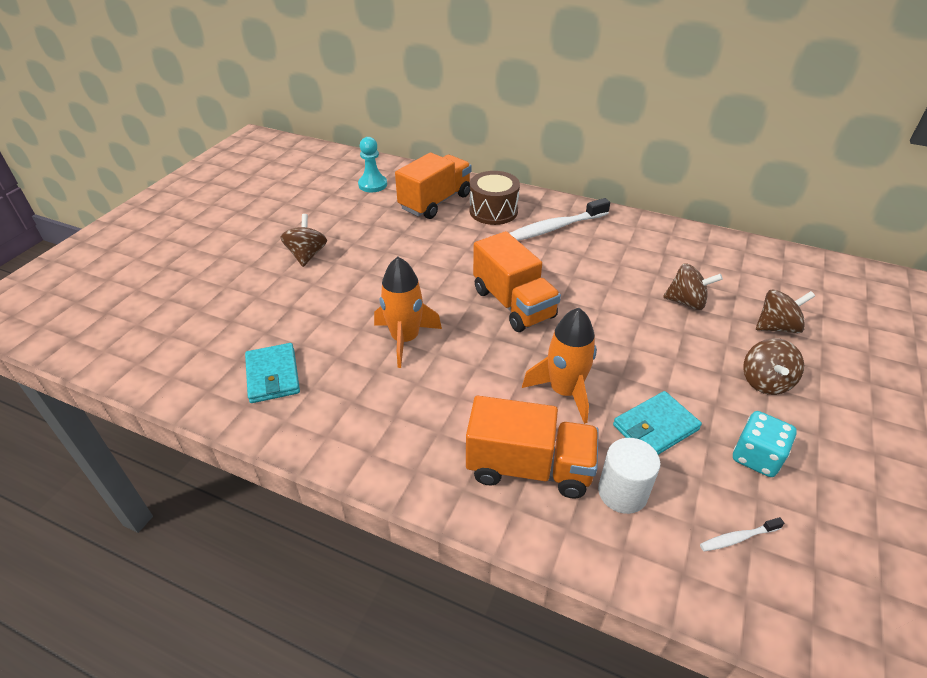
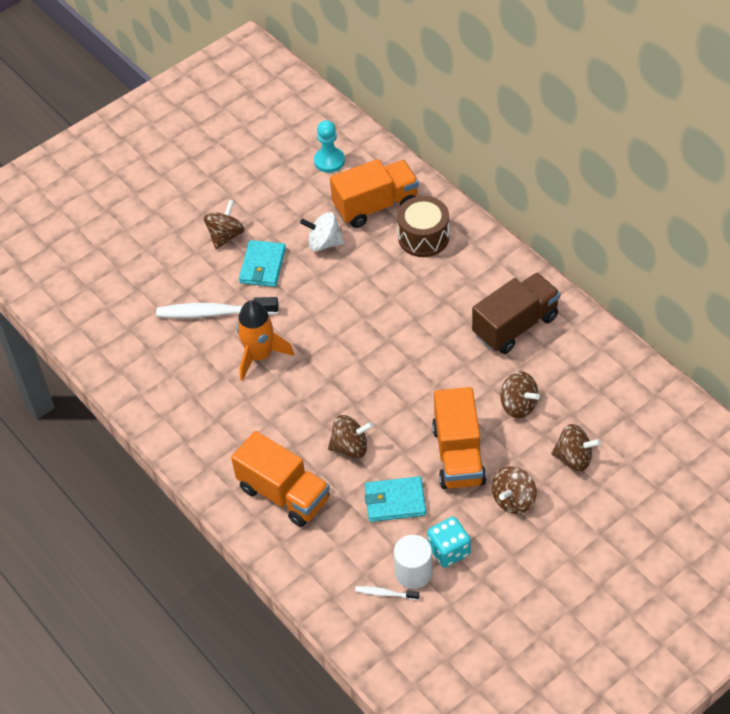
camera: 30 degrees right, 10 degrees up
turquoise wallet [245,343,300,403] -> turquoise wallet moved to [239,240,286,287]
orange truck [473,231,561,332] -> orange truck moved to [432,387,486,489]
white toothbrush [509,198,610,241] -> white toothbrush moved to [156,297,279,318]
orange rocket [522,308,597,424] -> brown spinning top [328,415,373,458]
white cylinder [598,438,660,514] -> white cylinder moved to [394,535,433,589]
none -> white spinning top [300,212,345,251]
none -> brown truck [472,273,561,354]

